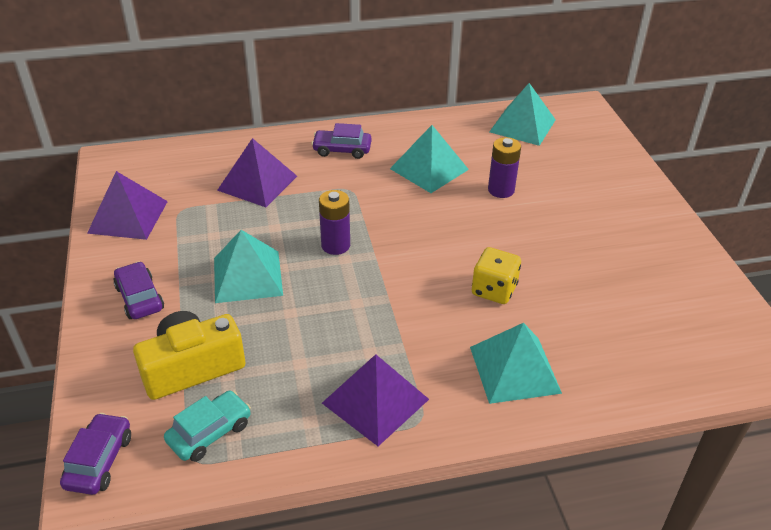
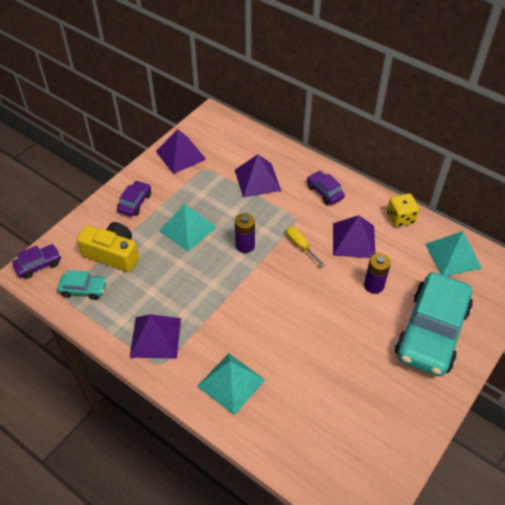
camera: 50 degrees right, 10 degrees up
turquoise pyramid [390,125,469,193] -> purple pyramid [333,215,375,258]
yellow dice [472,247,521,304] -> yellow dice moved to [387,193,419,227]
none -> yellow screwdriver [286,227,325,267]
none -> turquoise car [395,272,473,376]

